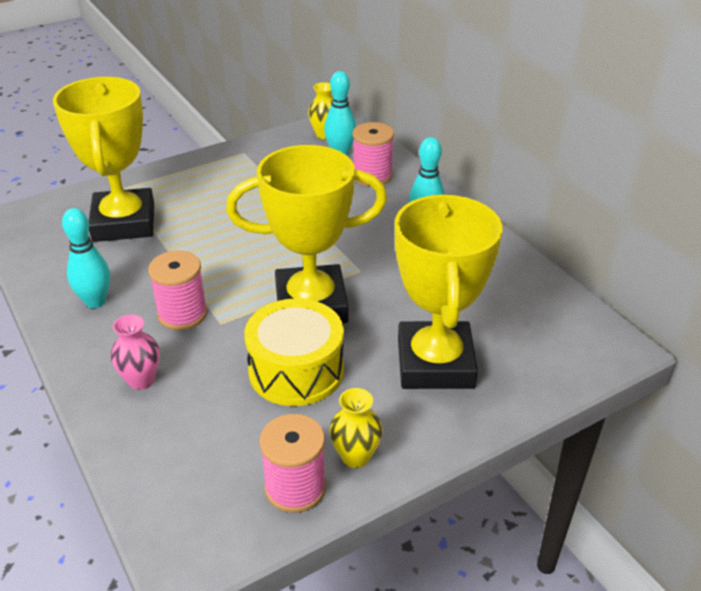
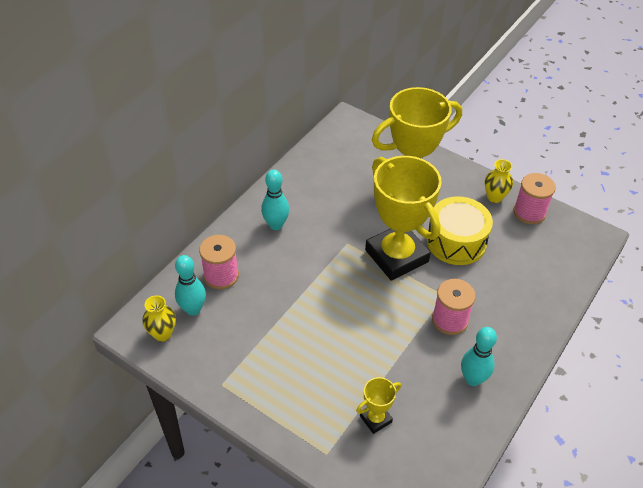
camera: 115 degrees left, 10 degrees up
yellow trophy [53,77,154,242] -> yellow trophy [356,377,401,434], size x0.44
pink vase [111,314,160,390] -> none

